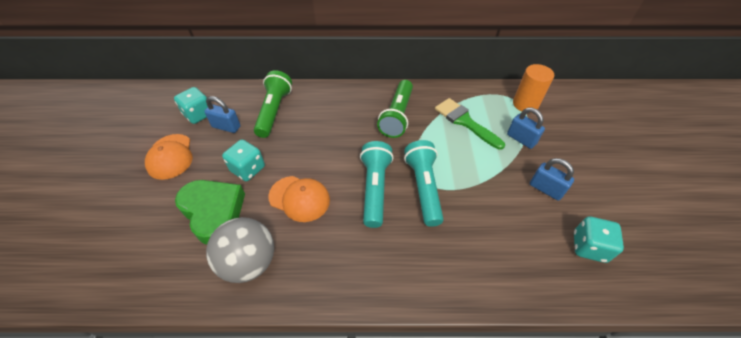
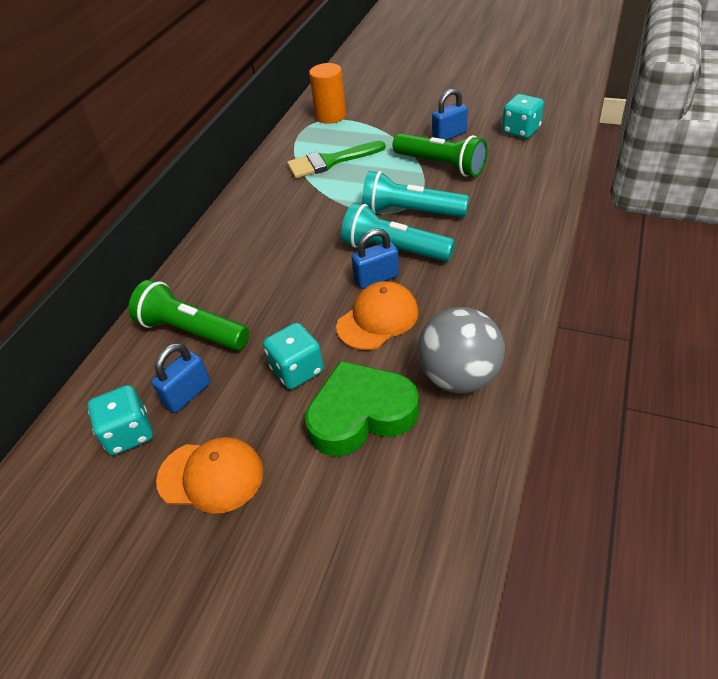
camera: 65 degrees left, 5 degrees down
green flashlight [377,80,413,138] -> green flashlight moved to [392,133,488,177]
blue padlock [507,108,545,149] -> blue padlock moved to [351,228,399,289]

